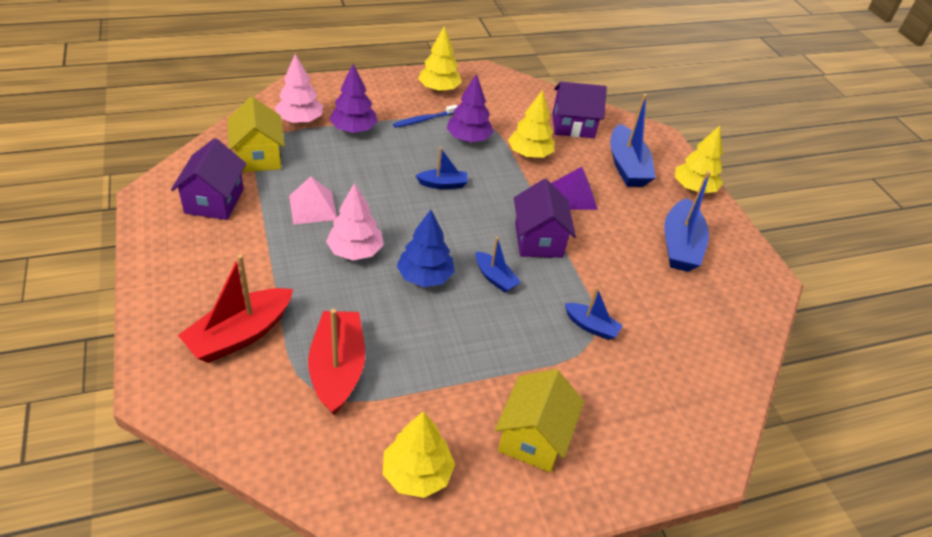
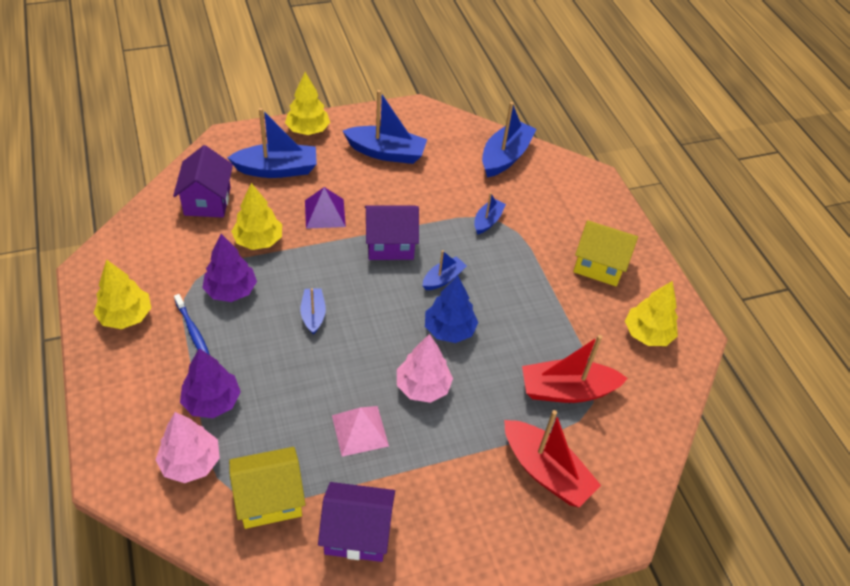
camera: 90 degrees left, 5 degrees up
none -> blue boat [482,102,536,178]

